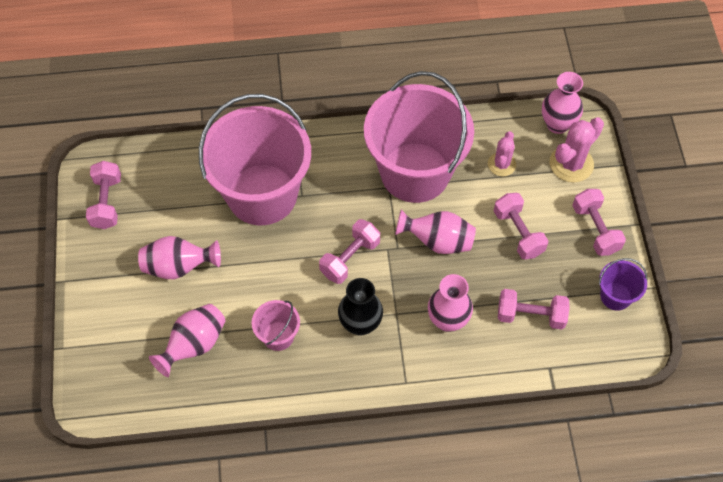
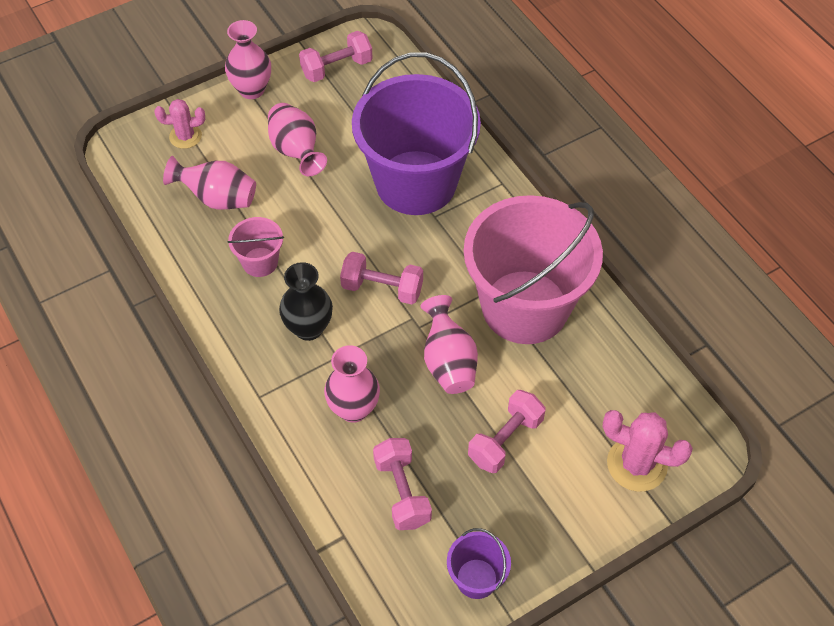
camera: 65 degrees right, 5 degrees down
pink bucket [199,94,311,225] -> purple bucket [352,52,481,215]
pink cactus [488,131,516,176] -> pink cactus moved to [154,99,205,149]
pink vase [542,72,583,134] -> pink vase moved to [225,20,271,99]
pink dumbbell [572,189,626,256] -> none

